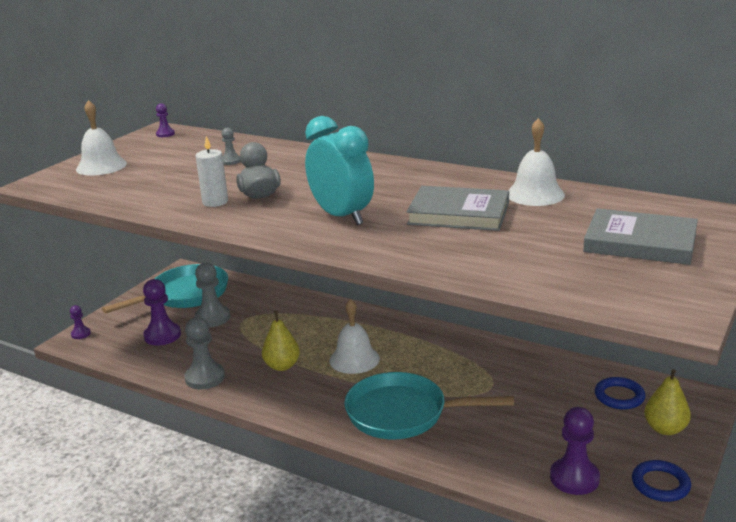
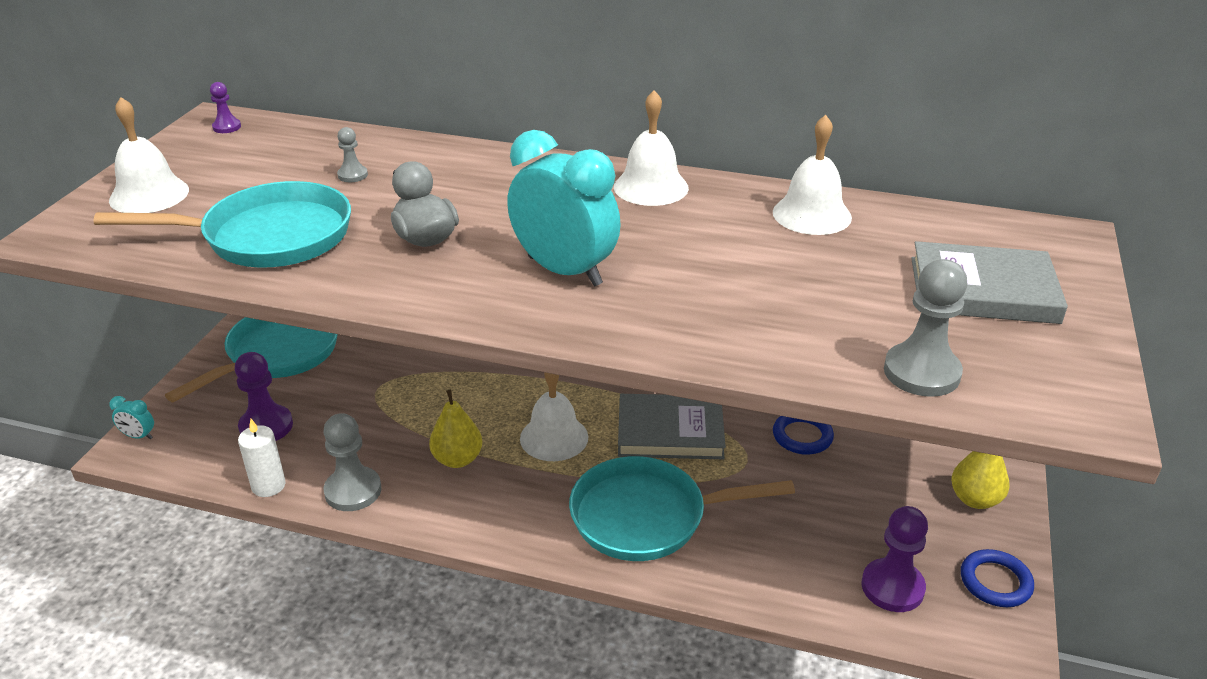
camera: 15 degrees left, 10 degrees up
purple pawn [70,305,91,339] -> turquoise clock [109,396,154,440]
grey pawn [194,263,230,327] -> grey pawn moved to [884,259,967,397]
white candle [195,136,228,207] -> white candle moved to [238,419,286,497]
grey book [406,186,509,231] -> grey book moved to [618,394,726,459]
blue ring [595,377,645,409] -> blue ring moved to [773,416,834,455]
none -> turquoise pan [94,181,351,268]
none -> white bell [614,90,689,206]

